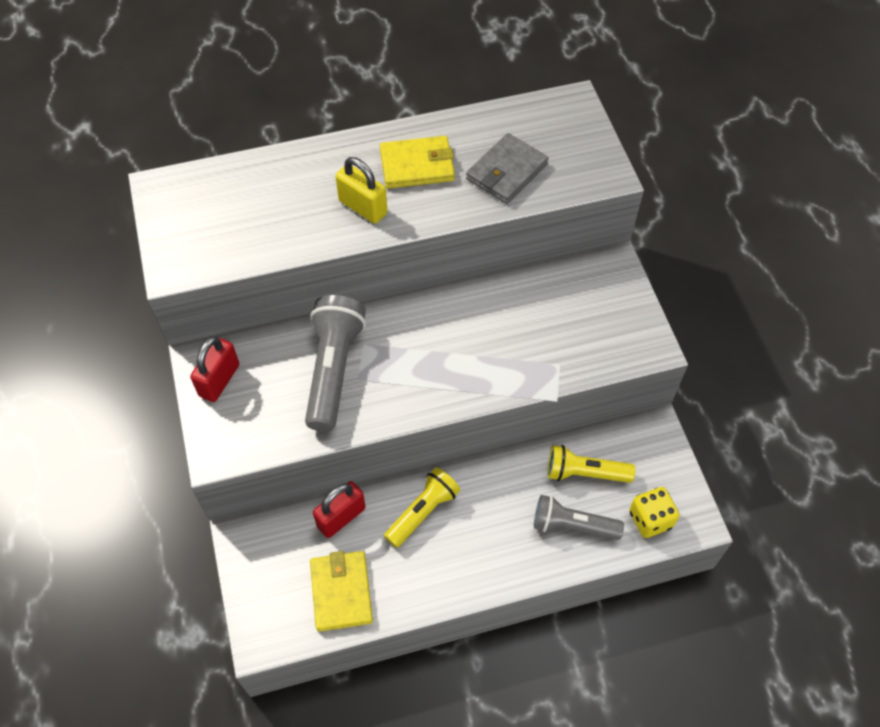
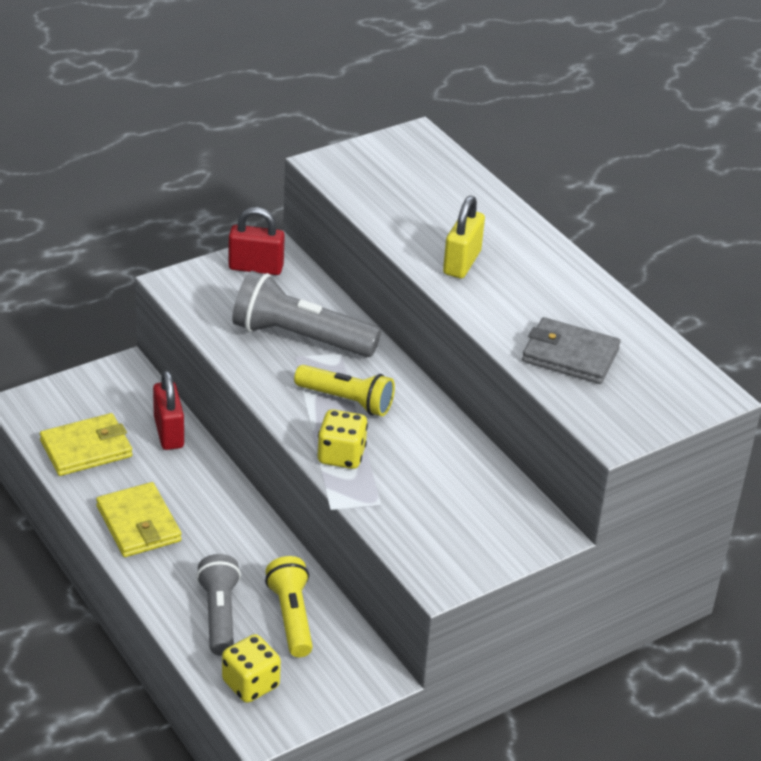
camera: 70 degrees right, 20 degrees down
grey flashlight [305,295,366,432] -> grey flashlight turned 150 degrees counterclockwise [232,271,381,357]
red padlock [313,481,365,538] -> red padlock turned 45 degrees clockwise [153,370,184,450]
yellow wallet [380,136,455,189] -> yellow wallet moved to [96,482,182,557]
yellow flashlight [384,467,460,548] -> yellow flashlight moved to [294,365,395,416]
none -> yellow dice [318,409,368,469]

